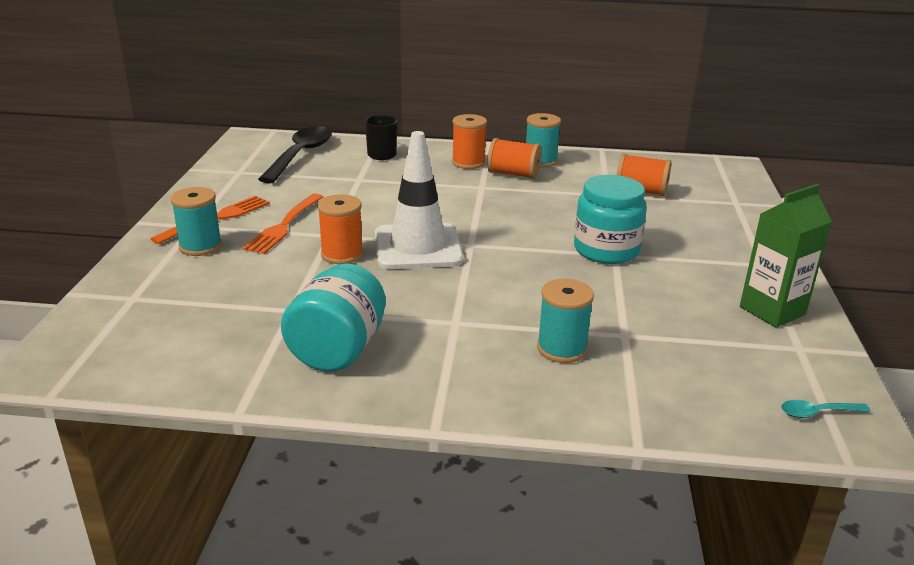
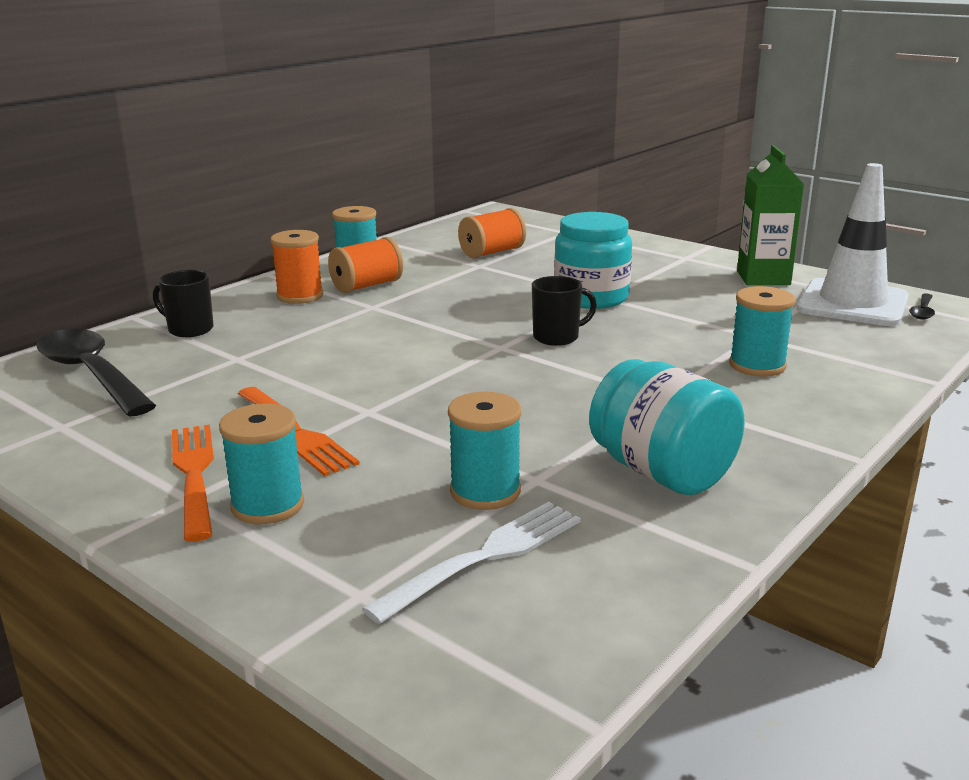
camera: 55 degrees left, 5 degrees down
orange spool [317,194,363,264] -> none
white traffic cone [375,131,464,269] -> white traffic cone moved to [797,163,909,326]
turquoise spoon [781,400,870,418] -> black spoon [909,293,935,320]
none -> white fork [362,502,581,624]
none -> turquoise spool [448,392,521,510]
none -> black mug [532,276,597,346]

